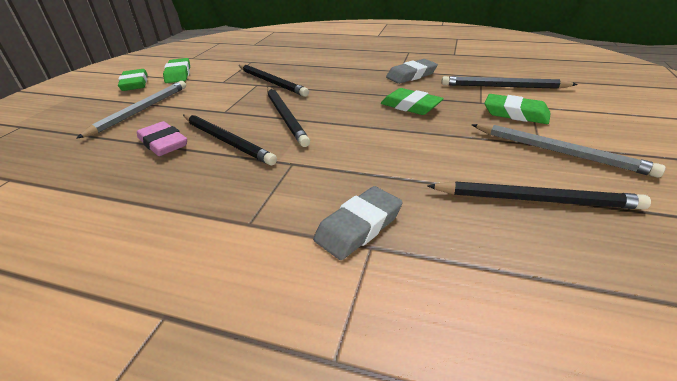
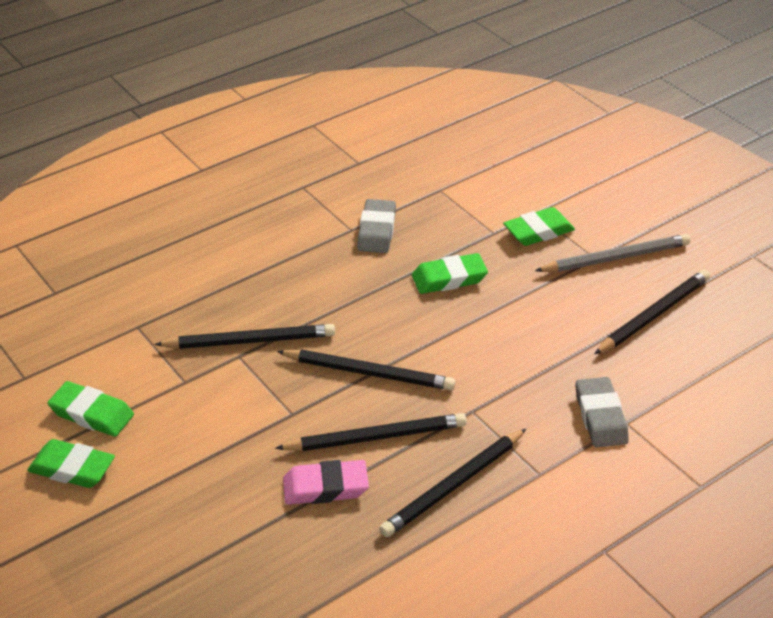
camera: 55 degrees left, 5 degrees up
grey pencil [76,81,186,139] -> none
black pencil [441,76,578,89] -> black pencil moved to [379,429,526,537]

